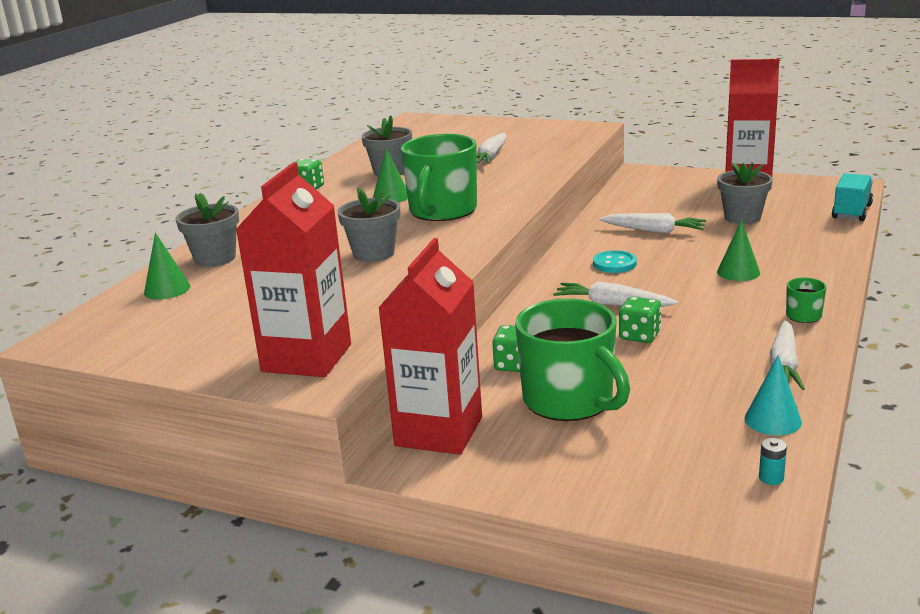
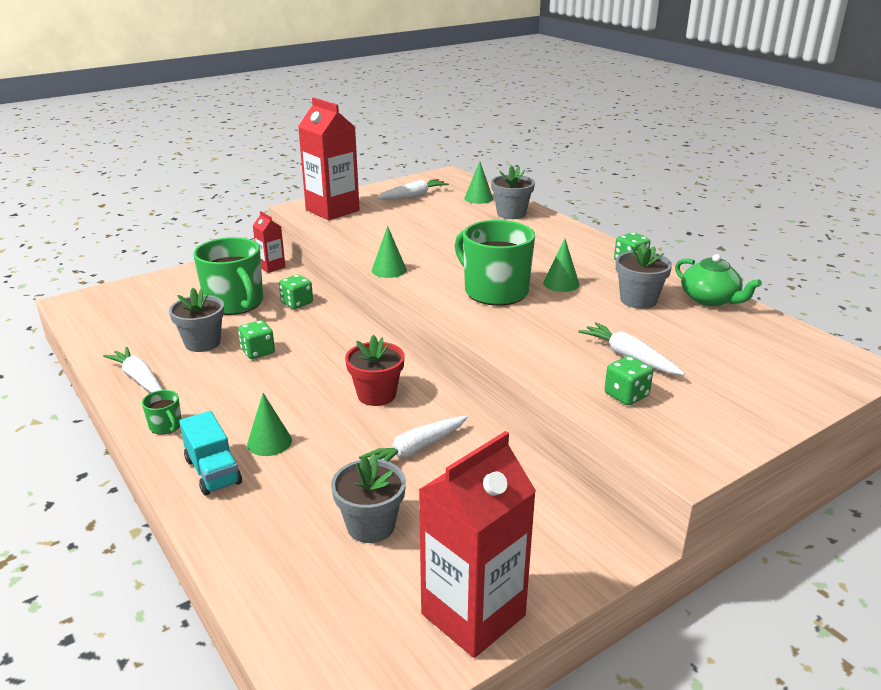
camera: 120 degrees right, 5 degrees up
grey flower pot [337,187,400,262] -> grey flower pot moved to [169,288,224,352]
red carton [378,238,482,455] -> red carton [253,211,285,273], size x0.51
green mug [515,299,630,421] -> green mug turned 120 degrees counterclockwise [193,237,263,315]
white carrot [553,281,678,307] -> white carrot moved to [376,179,449,199]
turquoise button [593,250,637,273] -> red flower pot [345,335,405,406]
turquoise cone [745,355,802,435] -> none
turquoise battery [759,438,787,485] -> none
turquoise truck [832,173,873,221] -> turquoise truck moved to [179,411,242,496]
none -> green cone [372,226,407,278]
none -> green dice [604,356,653,405]
none -> green teapot [675,254,762,306]

